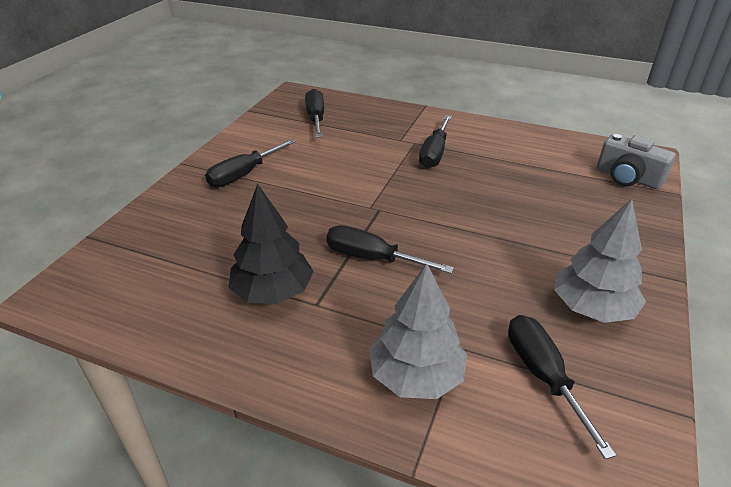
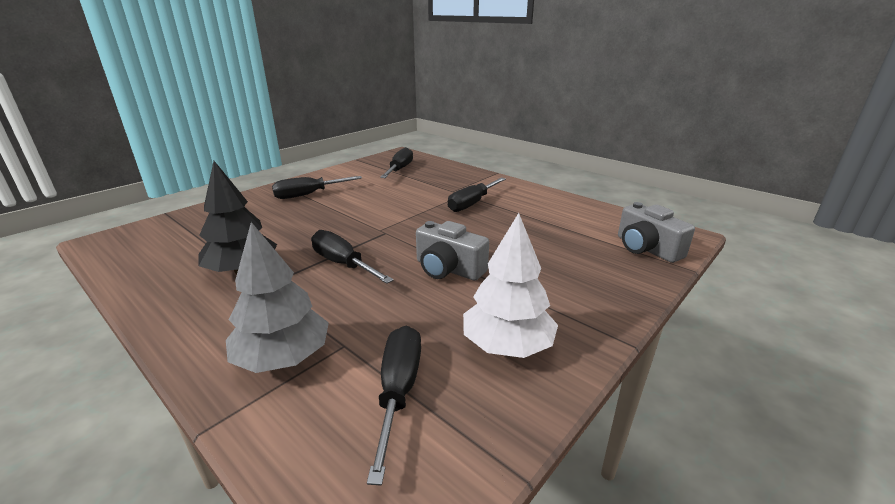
camera: 20 degrees right, 10 degrees down
grey tree [554,199,646,323] -> white tree [463,213,558,358]
none -> grey camera [416,221,489,280]

